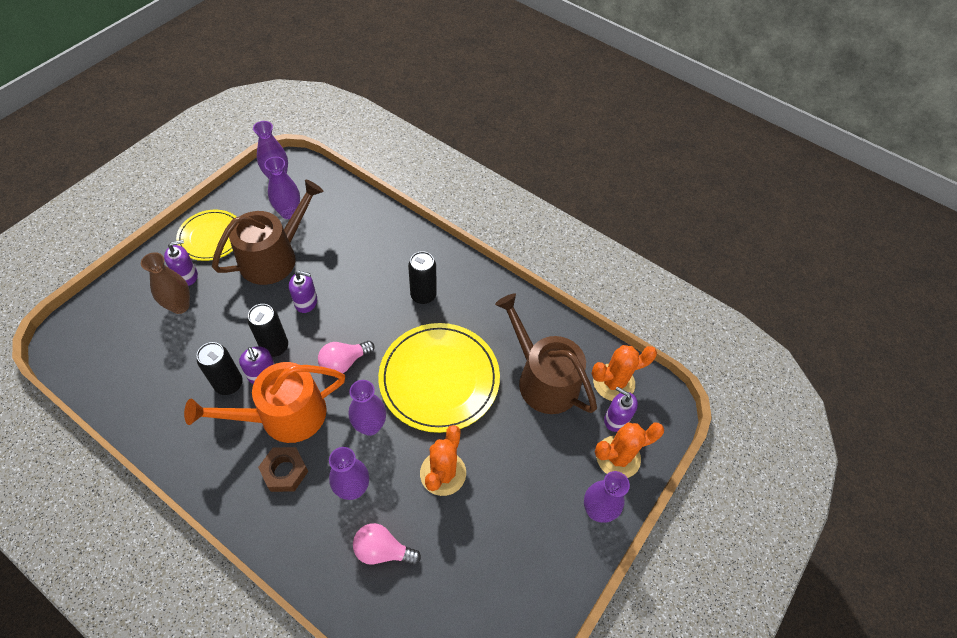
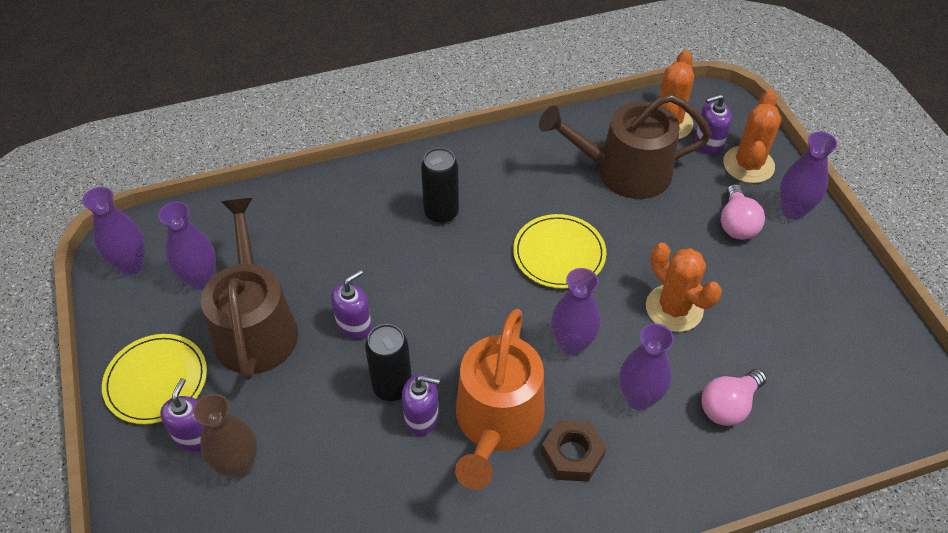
camera: 50 degrees left, 5 degrees down
black can [197,342,243,395] -> none
pink light bulb [318,341,375,373] -> pink light bulb moved to [721,184,765,240]
yellow plate [378,323,500,433] -> yellow plate [513,214,606,289], size x0.60

